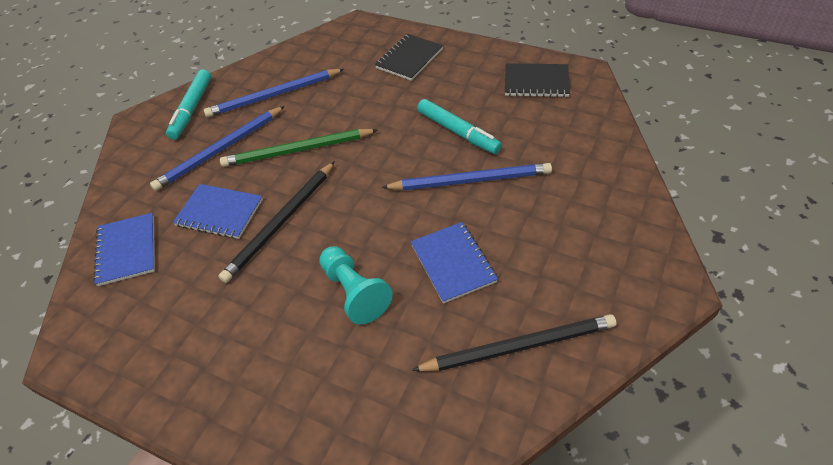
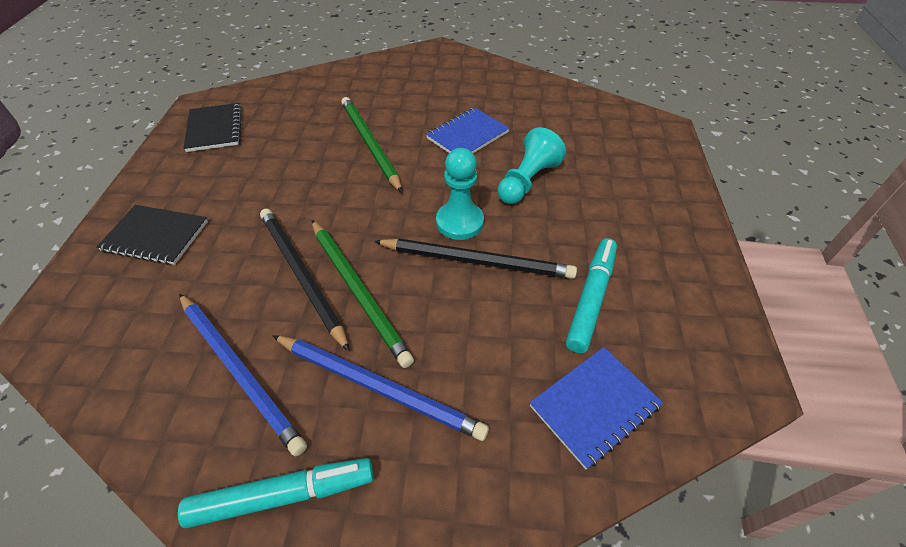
camera: 115 degrees left, 0 degrees up
blue notebook [173,184,263,239] -> none
blue pencil [381,163,552,191] -> green pencil [341,97,402,193]
black pencil [412,314,616,371] -> black pencil moved to [260,209,350,352]
turquoise marker [417,99,502,154] -> turquoise marker moved to [566,238,617,353]
none -> turquoise pawn [436,148,484,240]

